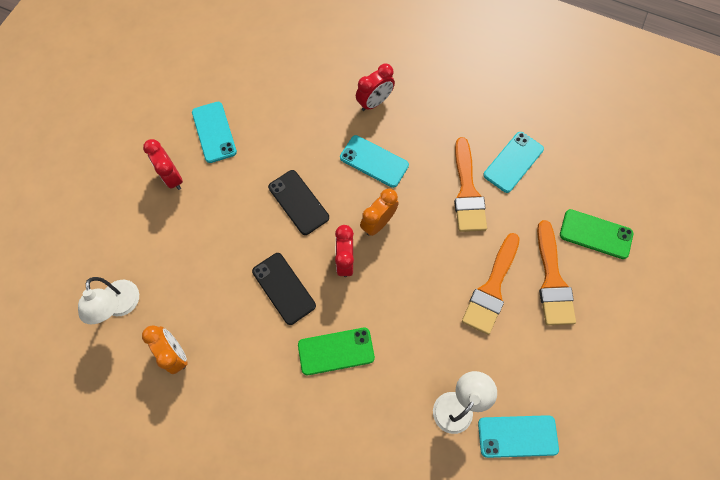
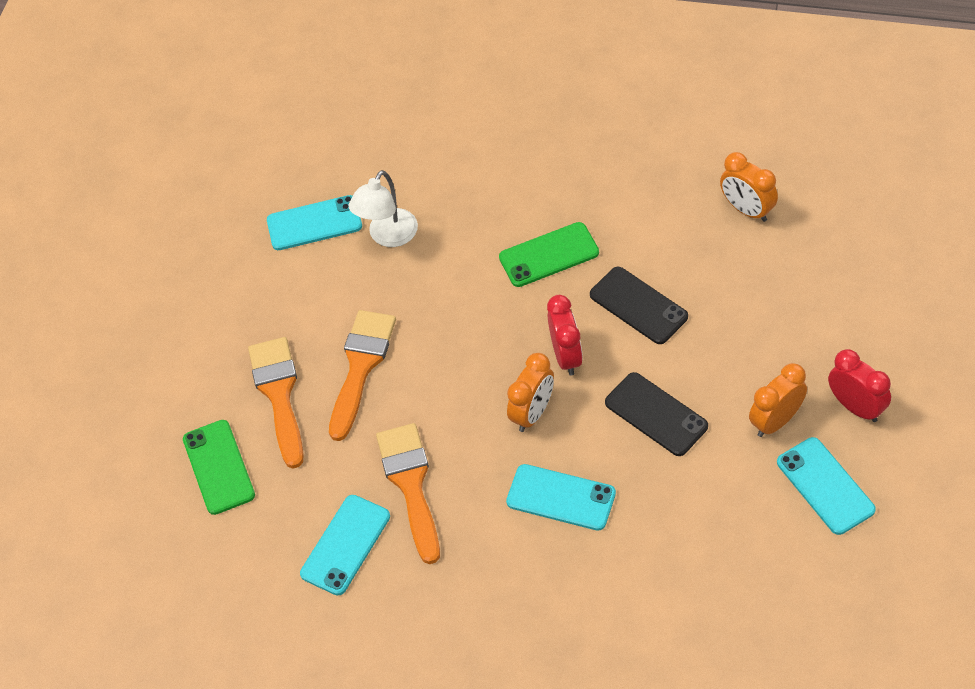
camera: 175 degrees right, 15 degrees down
white lamp [78,277,139,324] -> none
red clock [356,63,395,111] -> none
green phone [560,209,633,259] -> green phone turned 60 degrees clockwise [183,420,255,515]
none -> orange clock [749,363,807,437]

